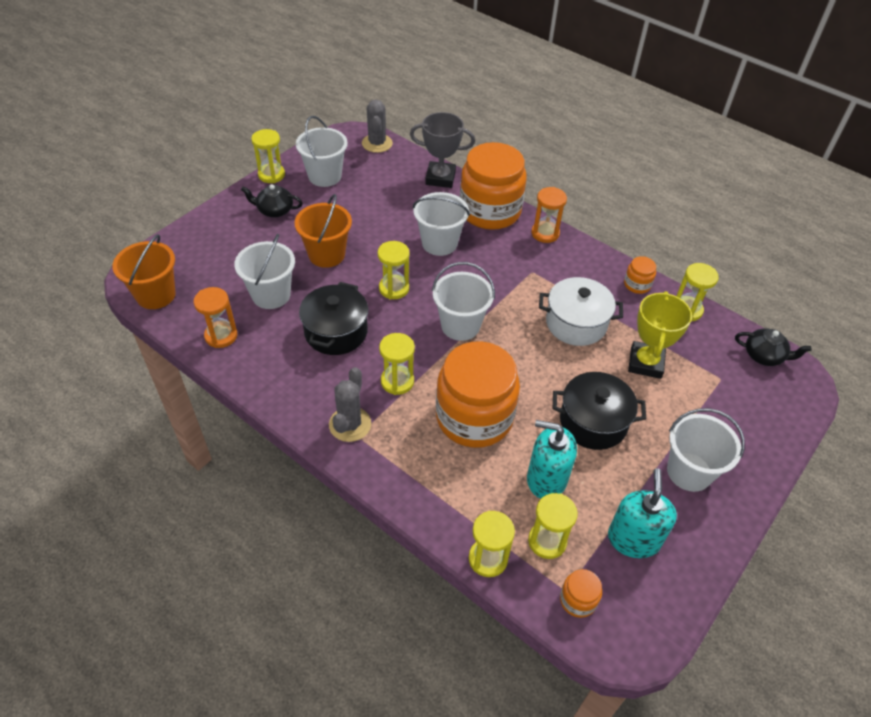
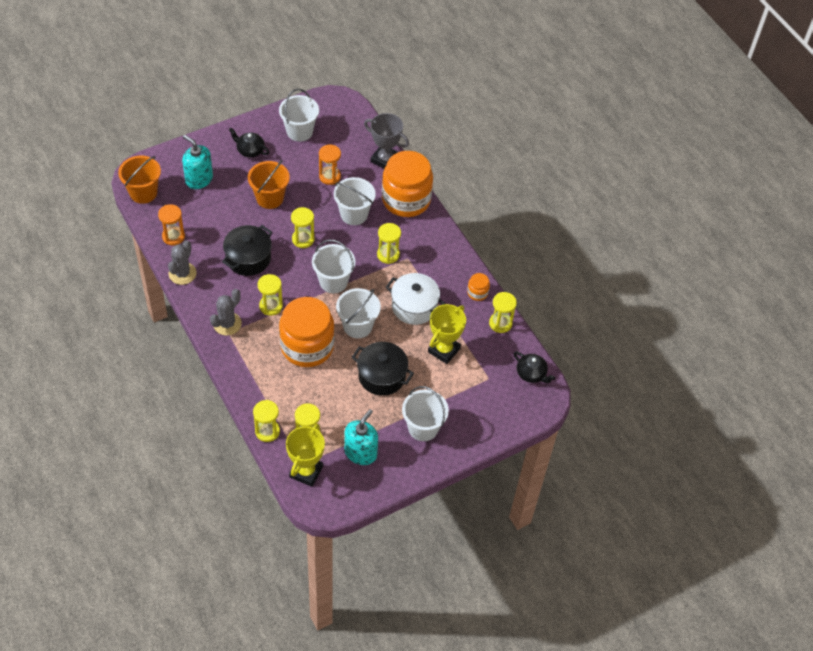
camera: 20 degrees right, 5 degrees up
white bucket [234,234,295,309] -> white bucket moved to [336,288,381,338]
yellow hourglass [251,129,285,183] -> yellow hourglass moved to [377,223,401,264]
grey cactus [362,100,393,153] -> grey cactus moved to [168,240,197,285]
turquoise soap dispenser [527,420,577,499] -> turquoise soap dispenser moved to [182,135,213,189]
orange hourglass [532,187,567,243] -> orange hourglass moved to [319,145,341,185]
orange jar [560,569,602,618] -> yellow trophy [286,424,325,487]

